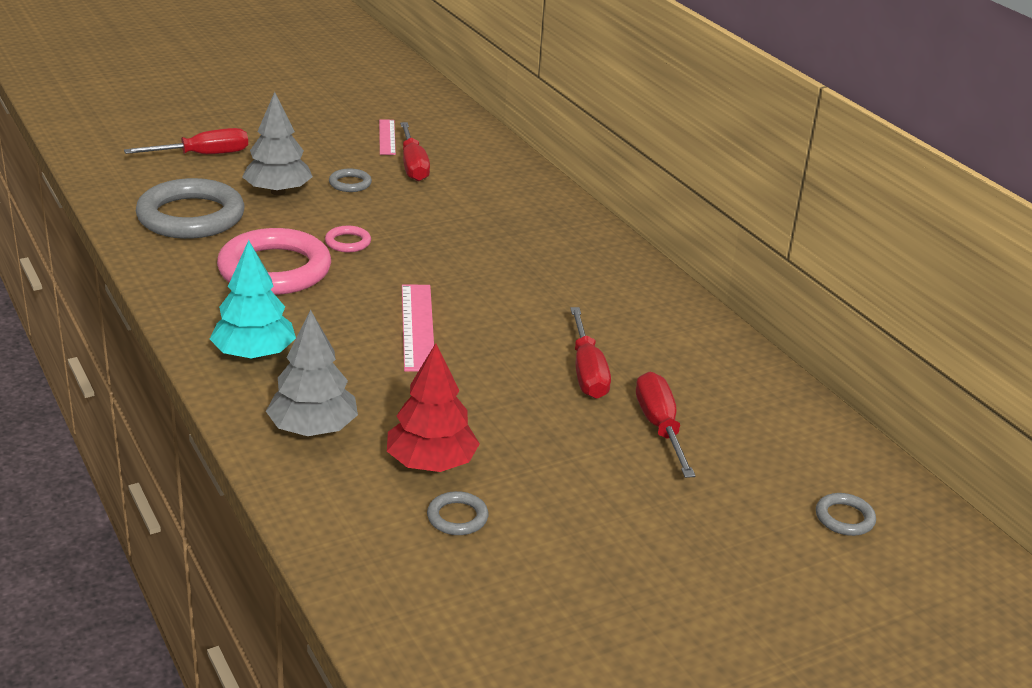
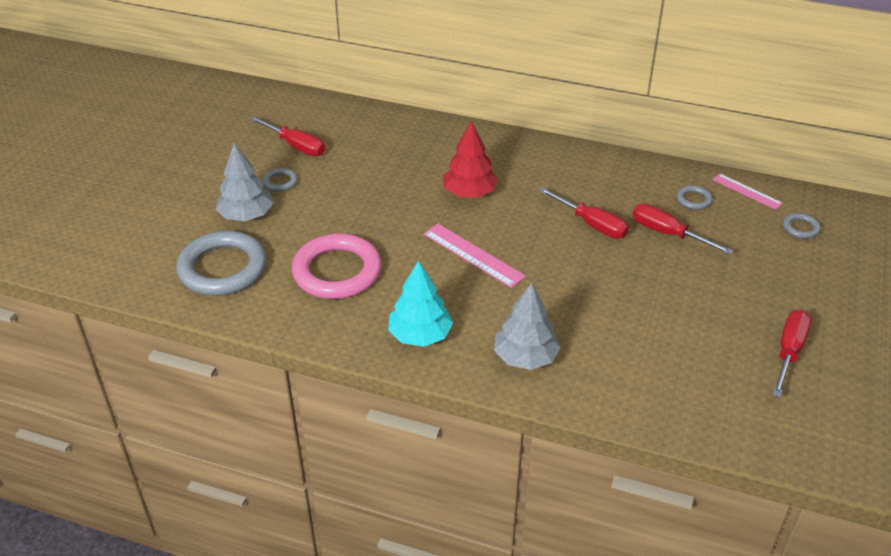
camera: 40 degrees left, 10 degrees up
red screwdriver [124,128,248,154] -> red screwdriver moved to [772,310,812,397]
pink ring [325,226,371,252] -> none
pink ruler [379,119,396,155] -> pink ruler moved to [713,173,783,210]
red tree [387,343,480,472] -> red tree moved to [443,121,498,198]
grey ring [427,491,488,535] -> grey ring moved to [677,185,712,210]

